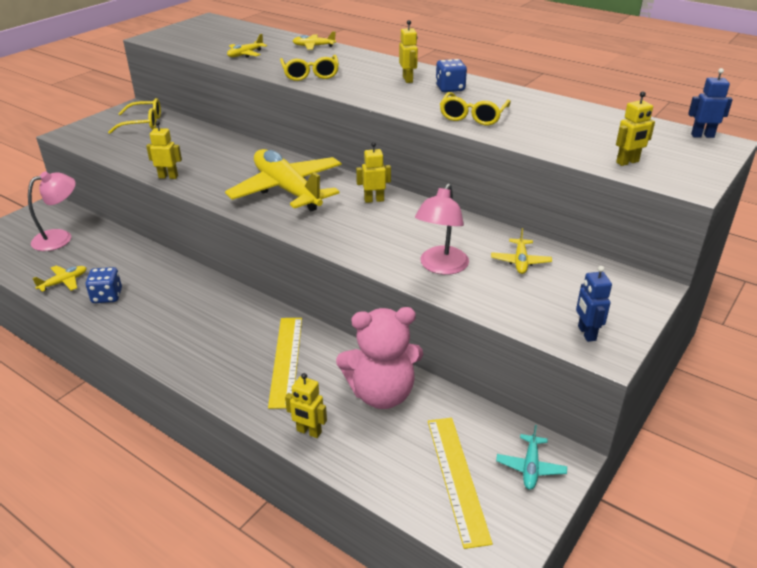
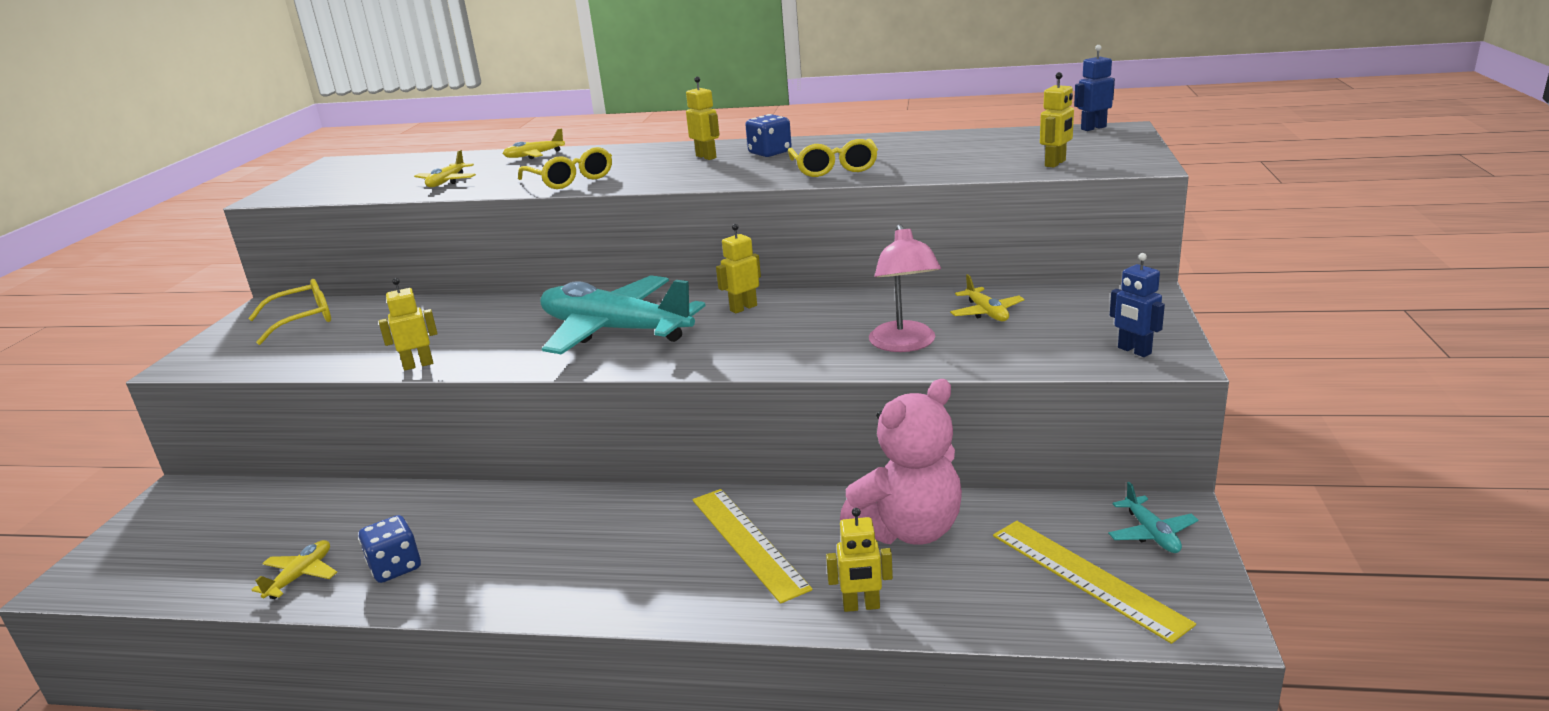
camera: 25 degrees left, 10 degrees down
pink lamp [28,171,76,251] -> none
yellow plane [225,149,342,211] -> turquoise plane [540,275,705,355]

